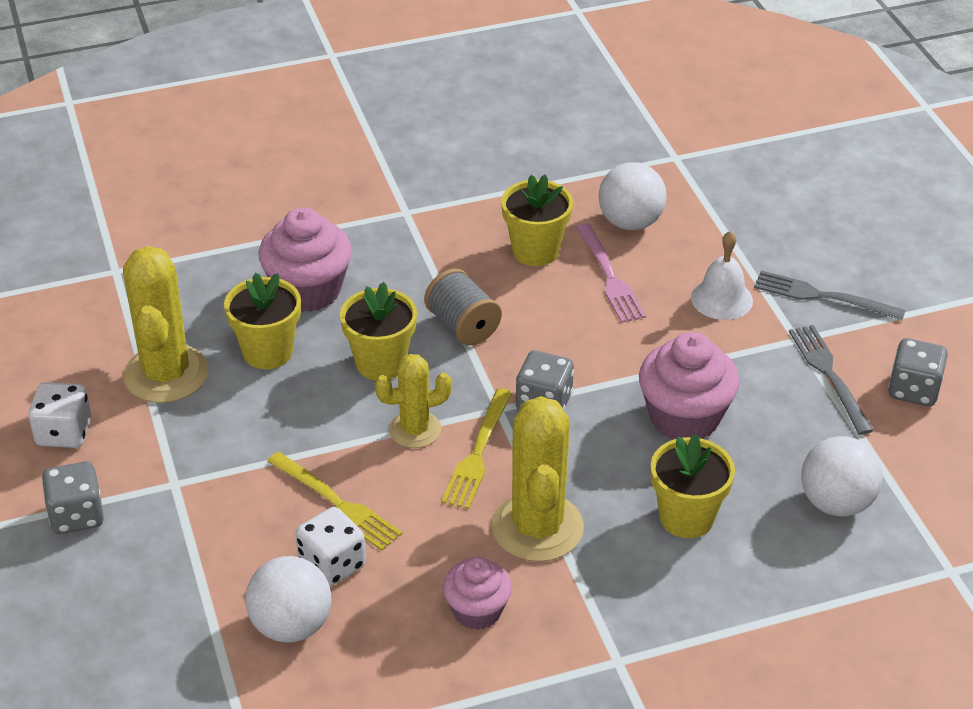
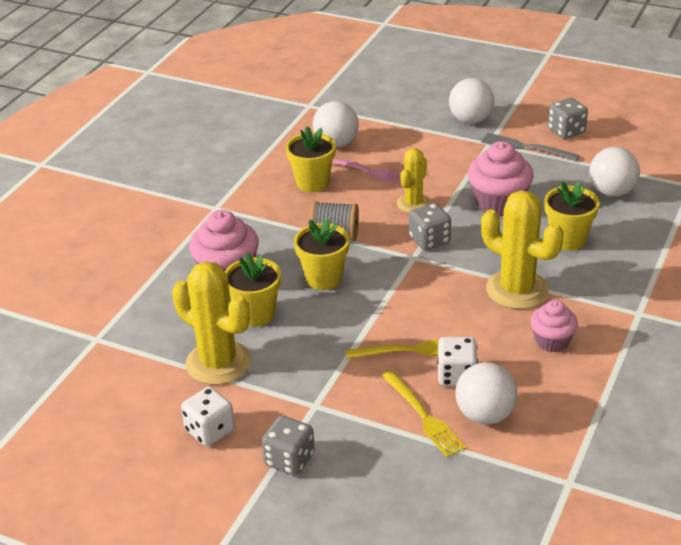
camera: 45 degrees left, 5 degrees down
yellow cactus [375,354,452,448] -> yellow cactus moved to [397,148,431,213]
yellow fork [441,388,512,509] -> yellow fork moved to [382,370,466,457]
white bell [691,231,753,320] -> none
grey fork [754,271,906,320] -> white ball [449,78,494,124]

